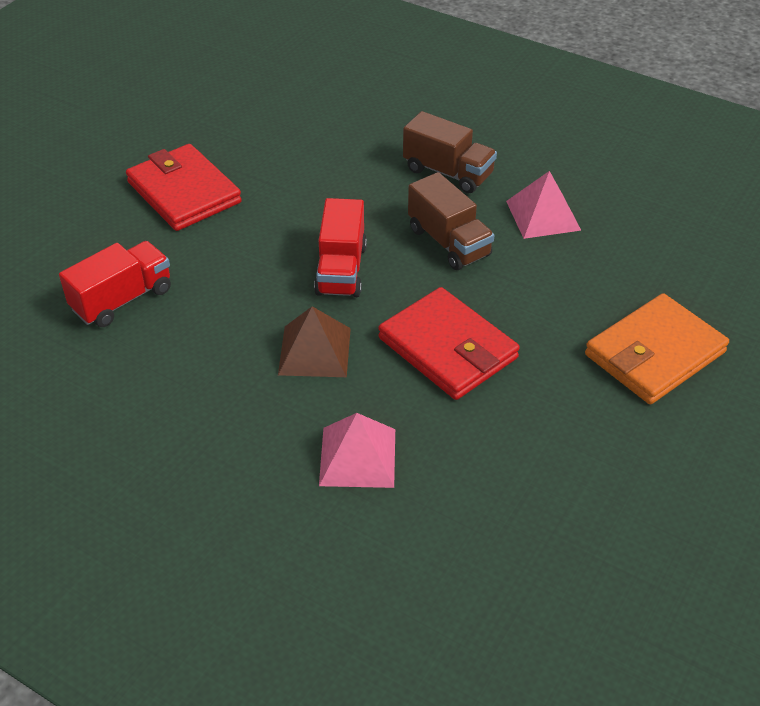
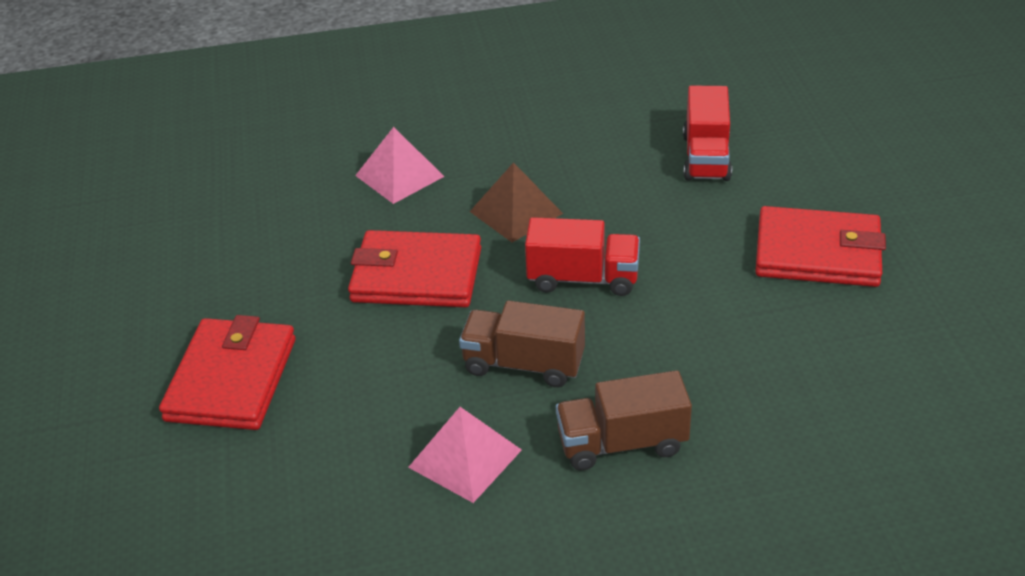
camera: 140 degrees right, 5 degrees down
red truck [314,198,367,297] -> red truck turned 135 degrees clockwise [525,217,640,296]
orange wallet [585,293,729,404] -> red wallet [159,315,295,430]

